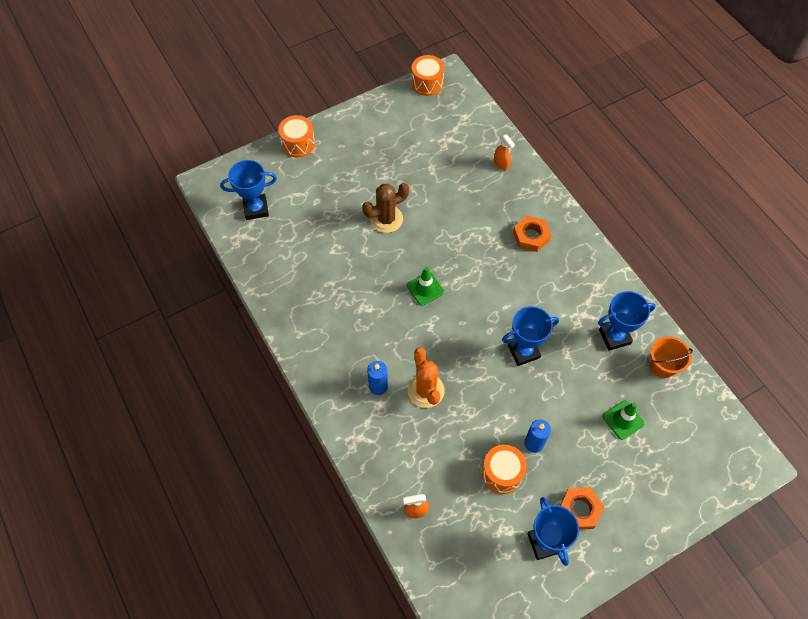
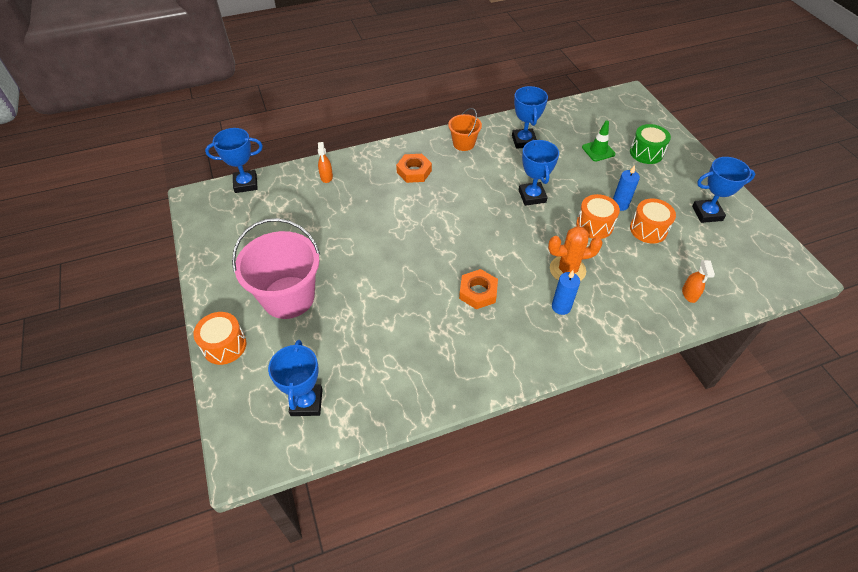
camera: 80 degrees left, 10 degrees down
brown cactus [362,183,409,233] -> none
green traffic cone [407,267,444,306] -> none
orange drum [411,55,444,96] -> orange drum moved to [576,194,620,239]
orange spray bottle [494,134,515,170] -> orange spray bottle turned 105 degrees clockwise [318,142,333,183]
orange nut [560,487,604,530] -> orange nut moved to [459,269,498,309]
orange bucket [650,336,693,378] -> orange bucket moved to [448,108,482,151]
none -> blue trophy [205,128,263,193]
none -> pink bucket [232,218,320,319]
none -> green drum [630,124,671,164]

